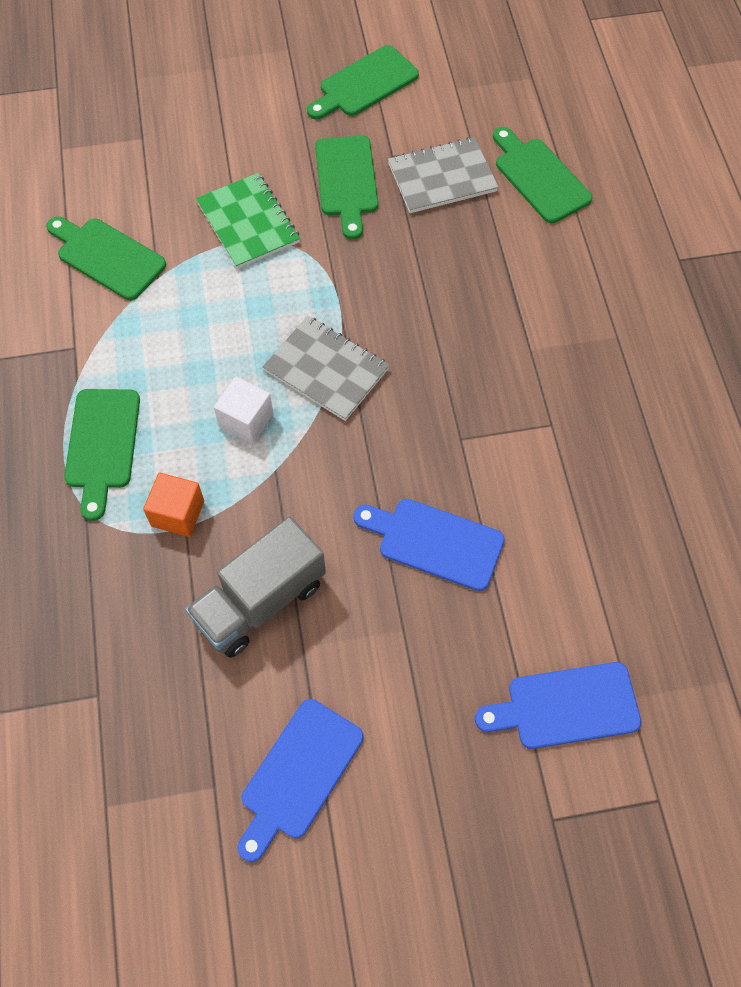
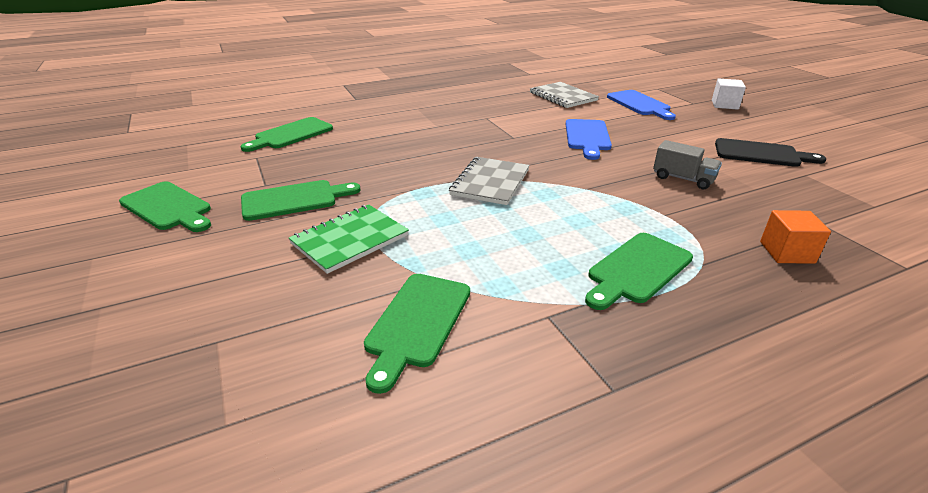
camera: 105 degrees left, 30 degrees down
green cutting board [64,389,140,521] -> green cutting board turned 150 degrees clockwise [585,233,693,310]
orange cube [143,472,204,537] -> orange cube moved to [760,210,831,264]
grey truck [185,517,326,658] -> grey truck [653,140,722,189], size x0.63
white cube [214,377,273,444] -> white cube moved to [712,78,746,110]
blue cutting board [238,699,363,862] -> black cutting board [715,138,826,167]
grey notebook [388,137,499,213] -> grey notebook moved to [530,82,599,108]

